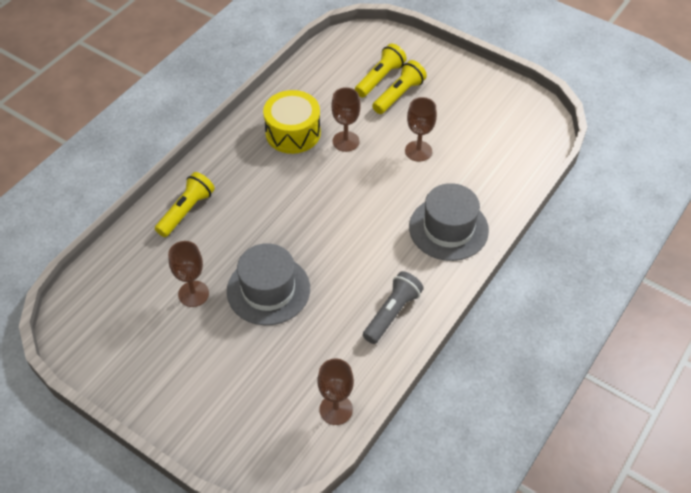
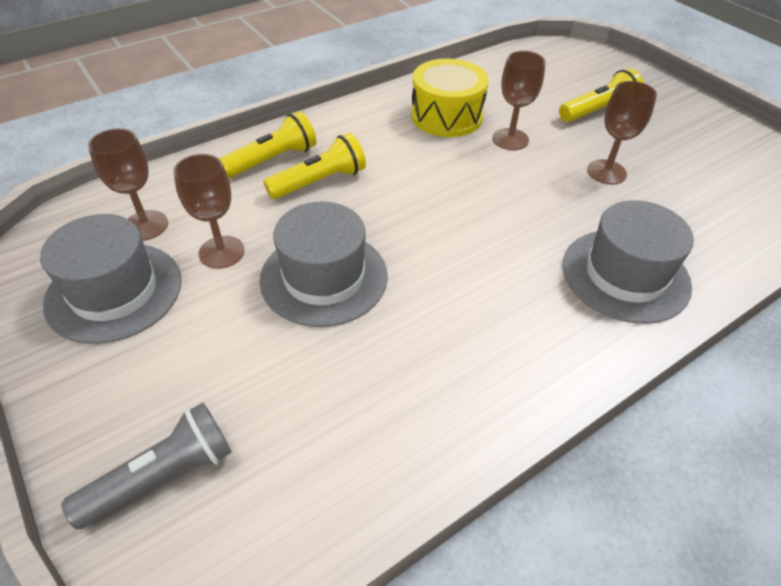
camera: 20 degrees right, 5 degrees down
brown goblet [317,359,354,425] -> brown goblet moved to [88,128,168,240]
yellow flashlight [355,43,407,98] -> yellow flashlight moved to [263,133,366,199]
grey flashlight [363,271,424,344] -> grey flashlight moved to [61,403,232,529]
none -> grey hat [40,214,182,344]

